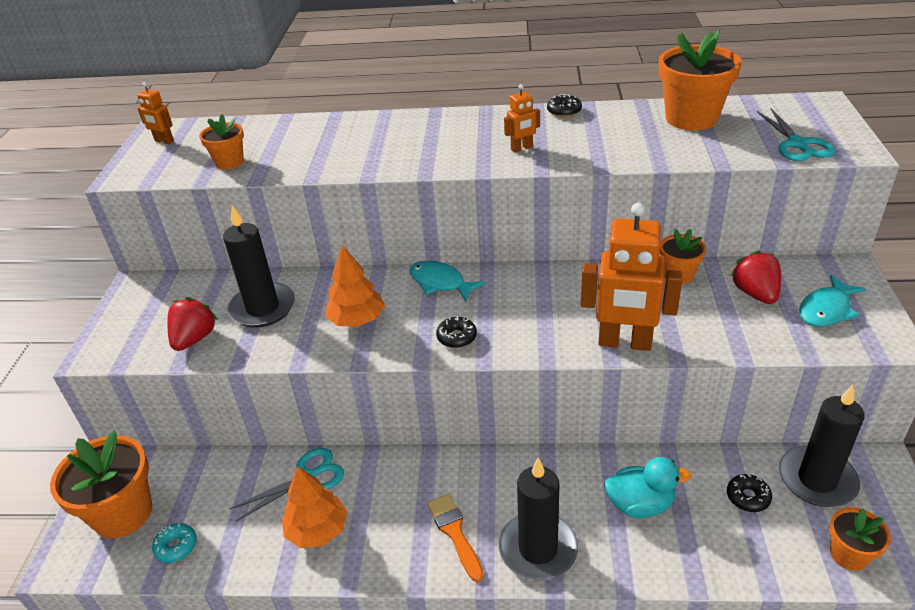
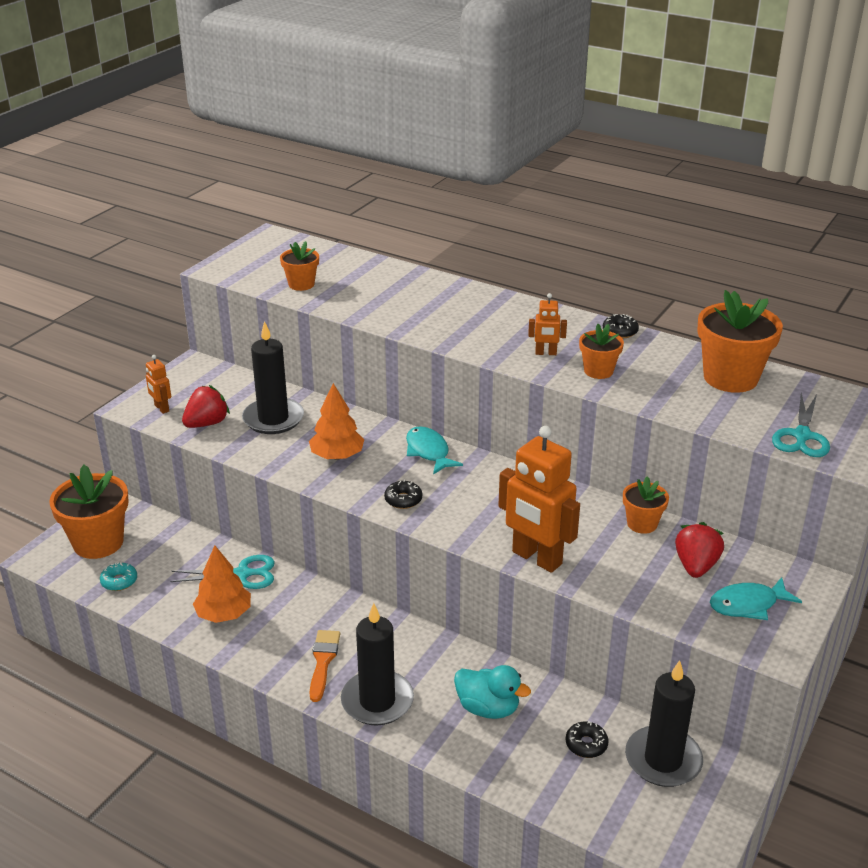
camera: 25 degrees right, 5 degrees down
orange robot [137,82,174,144] -> orange robot moved to [146,355,171,414]
orange flower pot [829,507,891,571] -> orange flower pot moved to [579,323,624,379]

